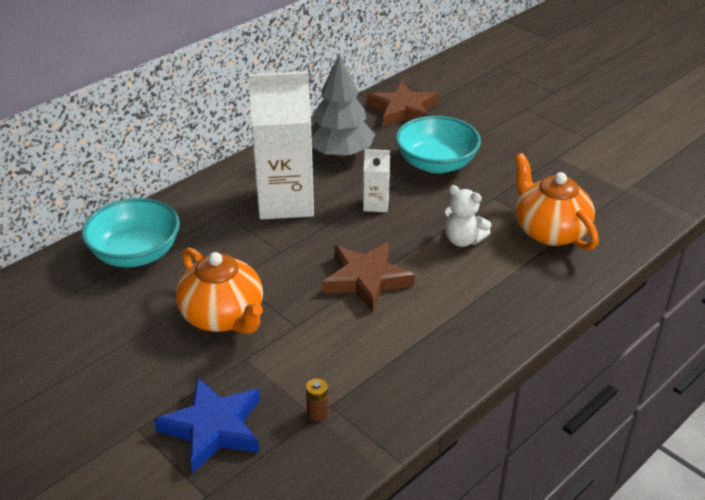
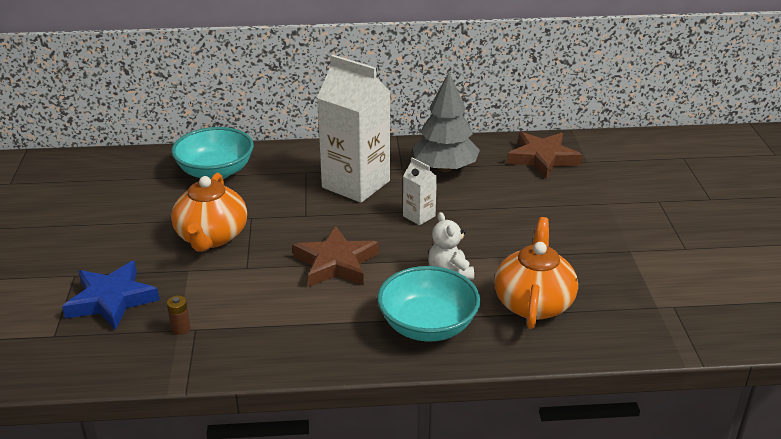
camera: 40 degrees right, 5 degrees down
turquoise bowl [396,116,481,174] -> turquoise bowl moved to [377,266,480,342]

